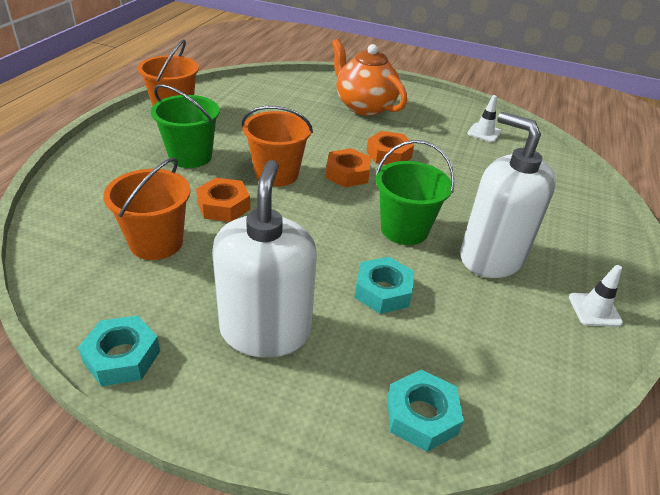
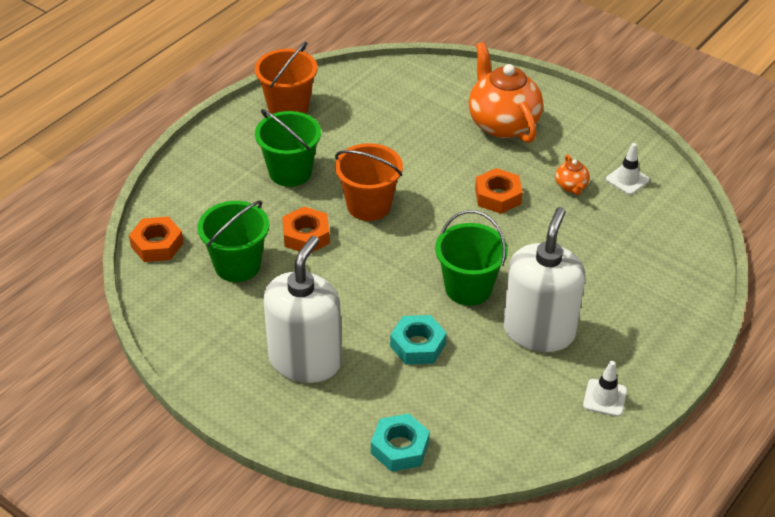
camera: 20 degrees right, 5 degrees up
turquoise nut [78,316,160,386] -> none
orange bucket [103,158,191,260] -> green bucket [198,200,269,282]
orange nut [326,148,371,187] -> orange nut moved to [129,216,184,262]
white soap dispenser [460,112,556,278] -> white soap dispenser turned 45 degrees clockwise [503,207,585,352]
none -> orange teapot [555,155,590,195]

